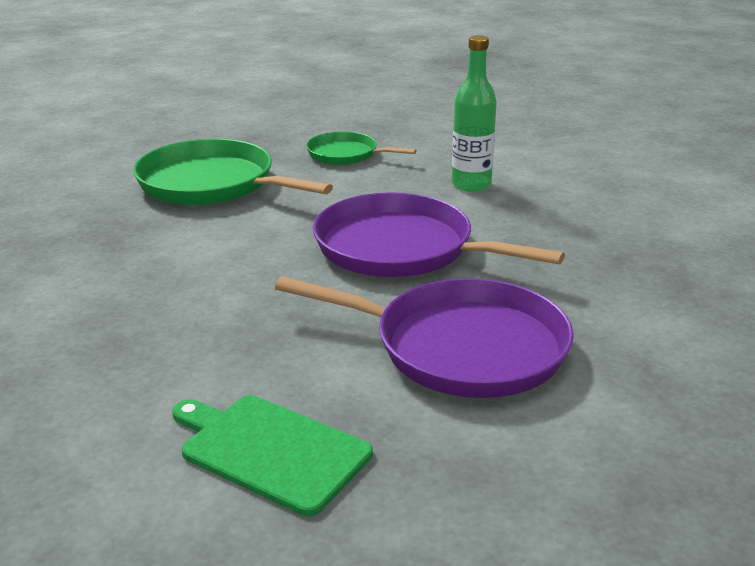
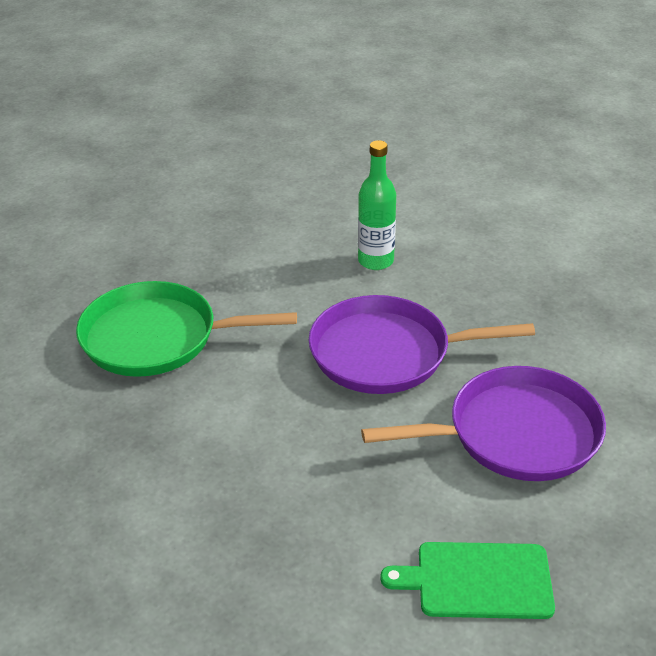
camera: 30 degrees left, 10 degrees up
green pan [306,132,417,165] -> none

